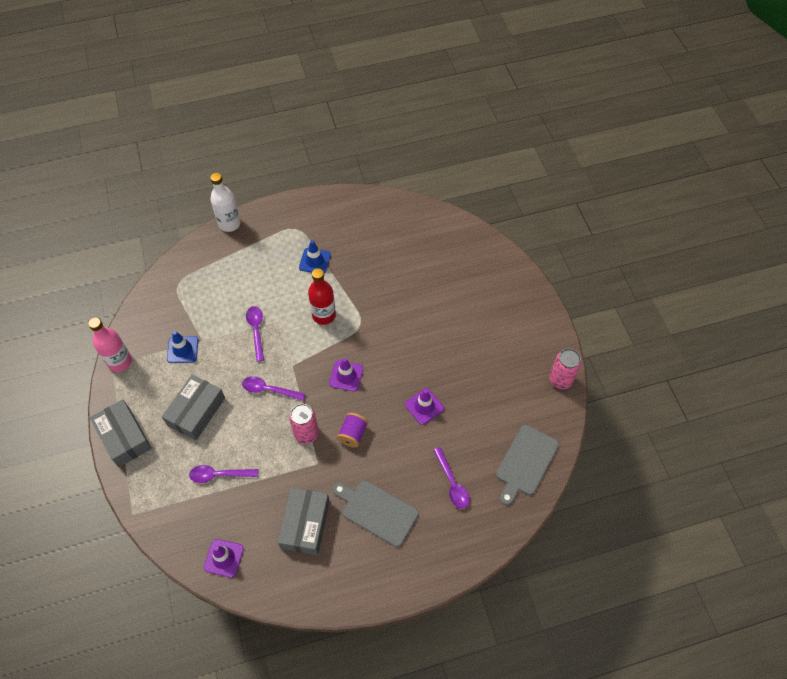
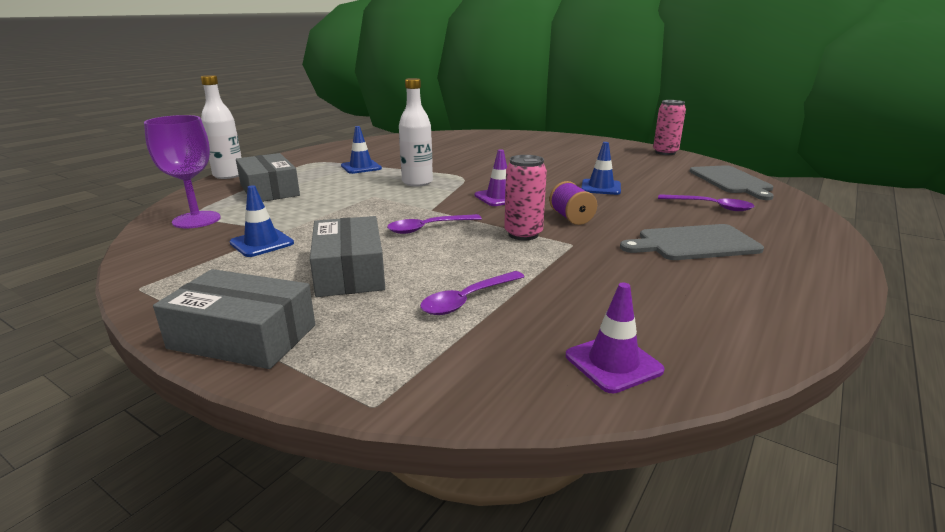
camera: 40 degrees left, 35 degrees down
pink bottle [88,317,132,372] -> none
purple spoon [246,306,264,362] -> none
grey box [278,488,330,555] -> grey box moved to [236,153,300,202]
red bottle [308,268,336,325] -> white bottle [399,78,433,186]
purple traffic cone [405,388,444,425] -> blue traffic cone [581,142,621,195]
none -> purple goblet [144,115,221,228]

